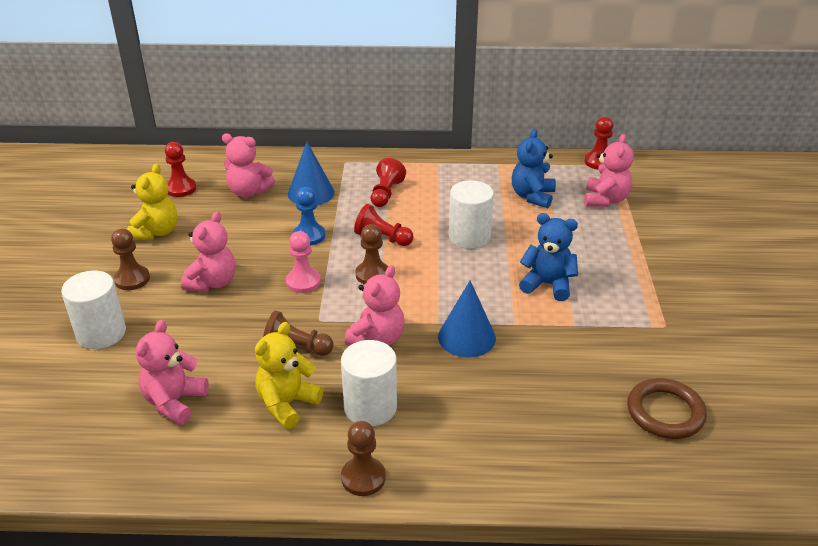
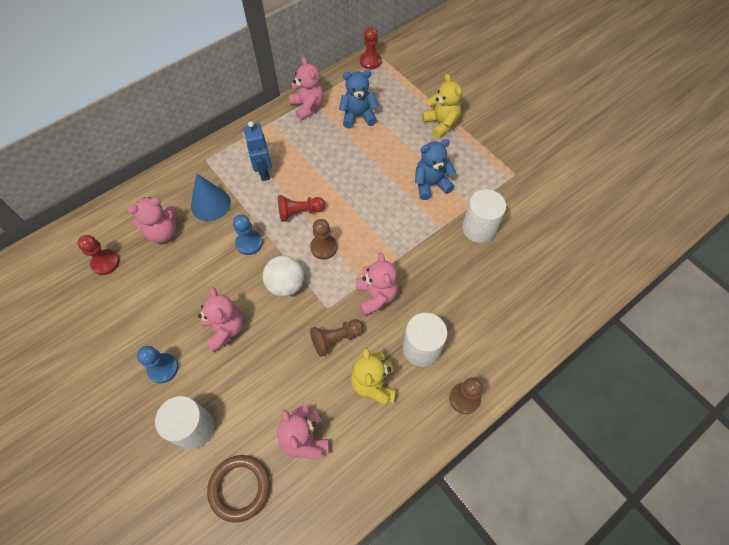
camera: 40 degrees left, 25 degrees up
brown pawn [111,228,150,290] -> blue pawn [137,346,178,383]
yellow teddy bear [127,163,177,240] -> yellow teddy bear moved to [422,74,462,138]
pink pawn [286,231,321,293] -> white ball [263,256,304,297]
red pawn [371,158,406,207] -> blue robot [243,121,272,181]
blue cone [438,281,496,357] -> none
white cylinder [449,180,494,249] -> white cylinder moved to [462,189,506,243]
blue teddy bear [512,129,556,208] -> blue teddy bear turned 105 degrees clockwise [339,70,379,128]
pink teddy bear [584,134,634,207] -> pink teddy bear moved to [289,57,324,121]
brown ring [627,378,707,439] -> brown ring moved to [207,455,270,523]

